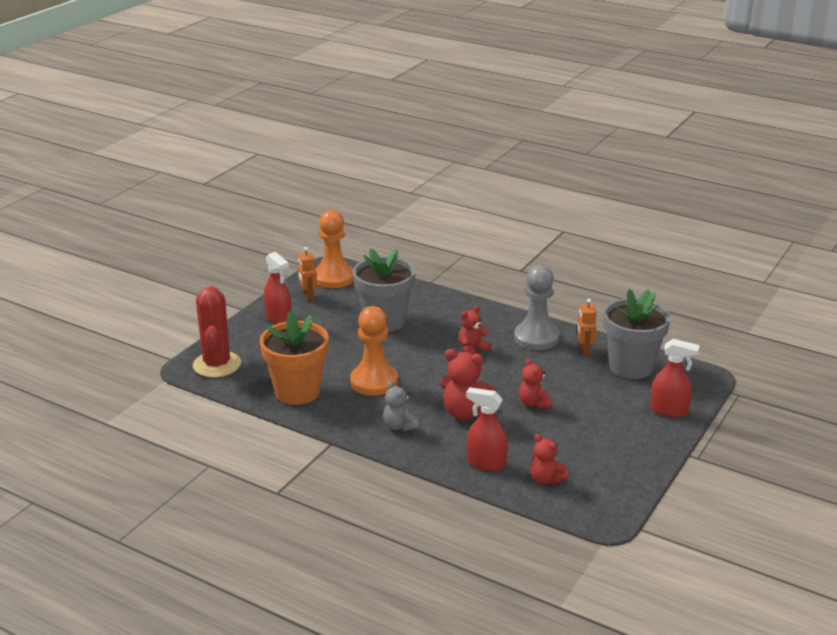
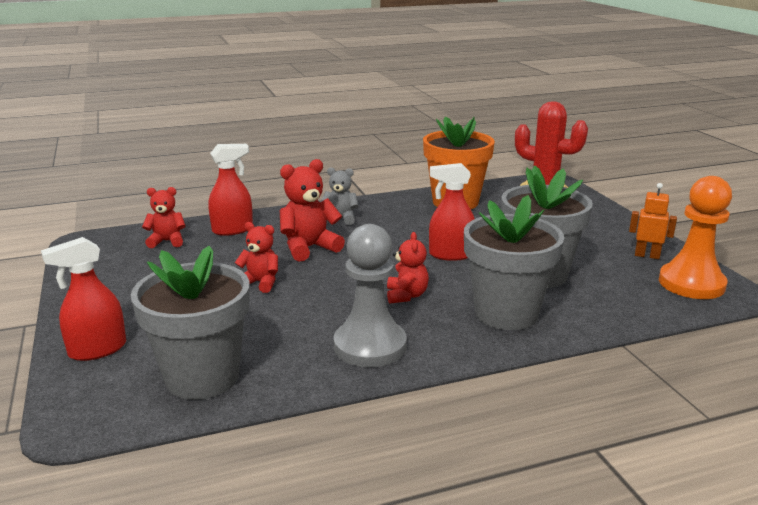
camera: 130 degrees right, 5 degrees down
red spray bottle [264,252,291,324] -> red spray bottle moved to [429,163,475,261]
orange pawn [350,306,398,395] -> none
orange robot [577,299,596,357] -> none
none -> grey flower pot [464,195,564,330]

